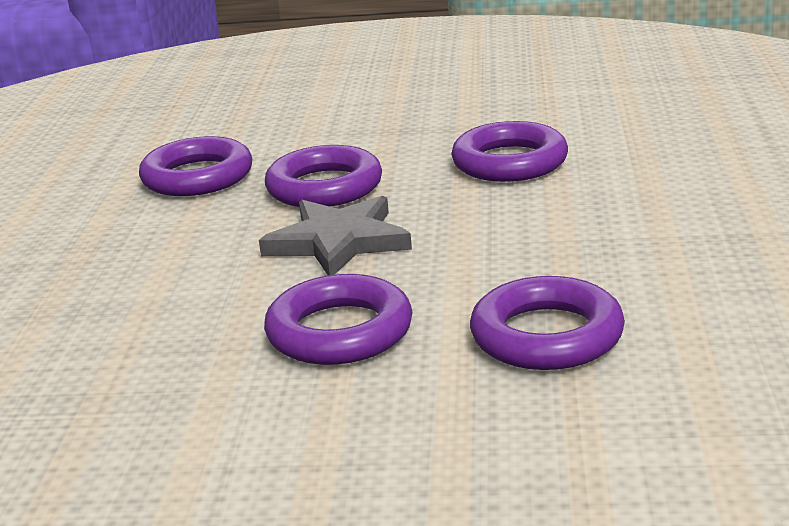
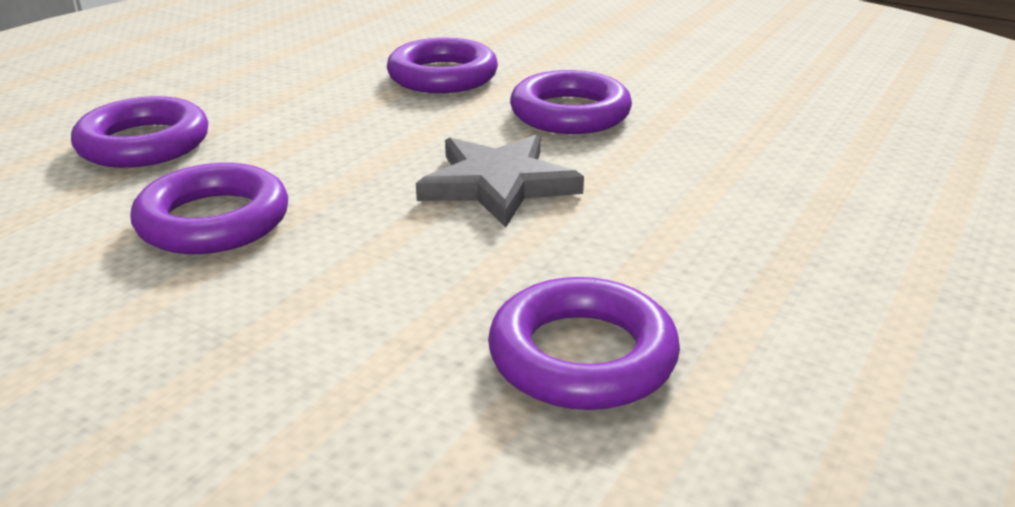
camera: 155 degrees left, 5 degrees up
purple ring [265,145,382,207] -> purple ring moved to [71,96,208,168]

